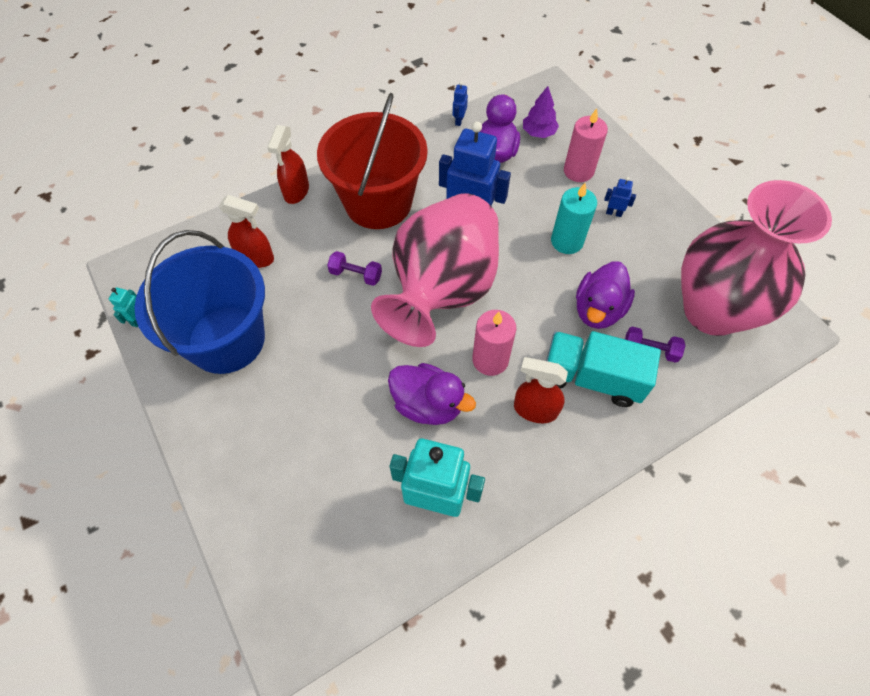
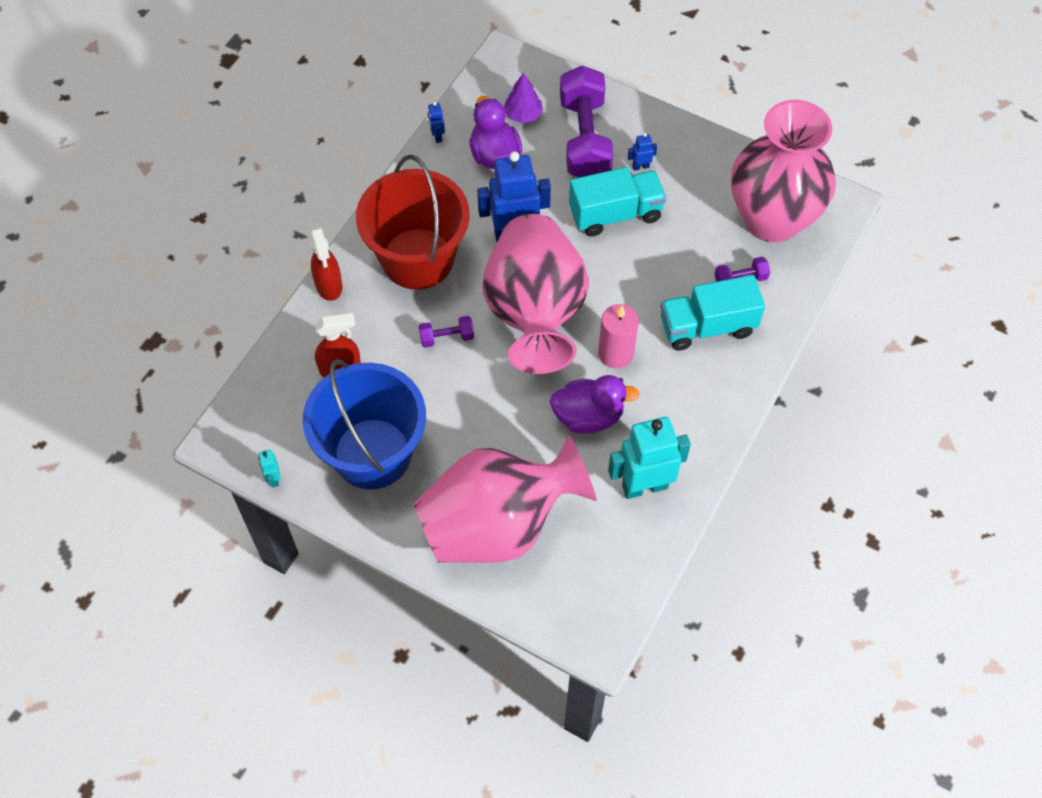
camera: 30 degrees left, 0 degrees up
red spray bottle [514,357,568,423] -> none
turquoise candle [551,183,597,254] -> turquoise truck [569,167,666,237]
pink candle [564,108,608,182] -> purple dumbbell [560,65,613,177]
purple duck [576,262,635,329] -> none
none -> pink vase [414,435,597,563]

